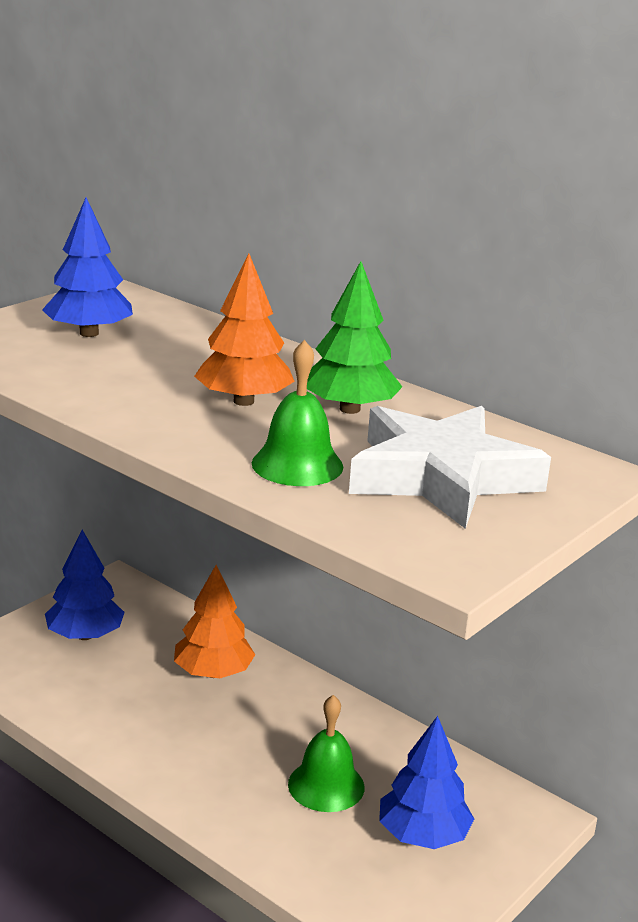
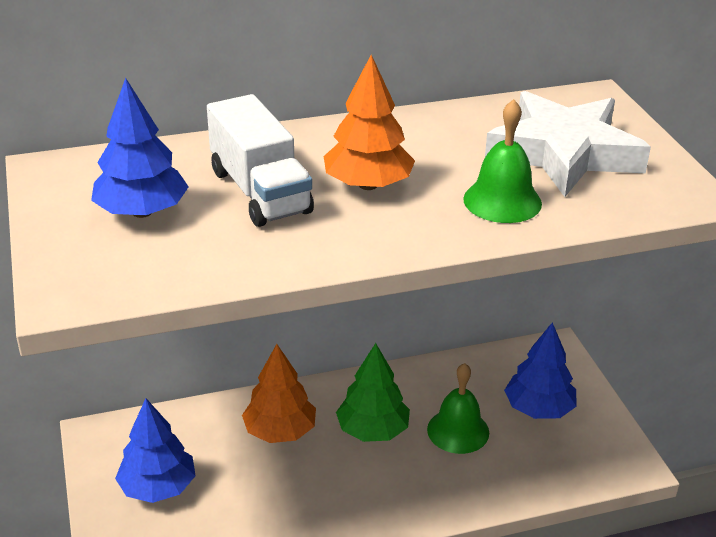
camera: 55 degrees left, 10 degrees up
green tree [307,261,402,414] -> green tree moved to [336,343,410,442]
none -> white truck [207,94,314,227]

